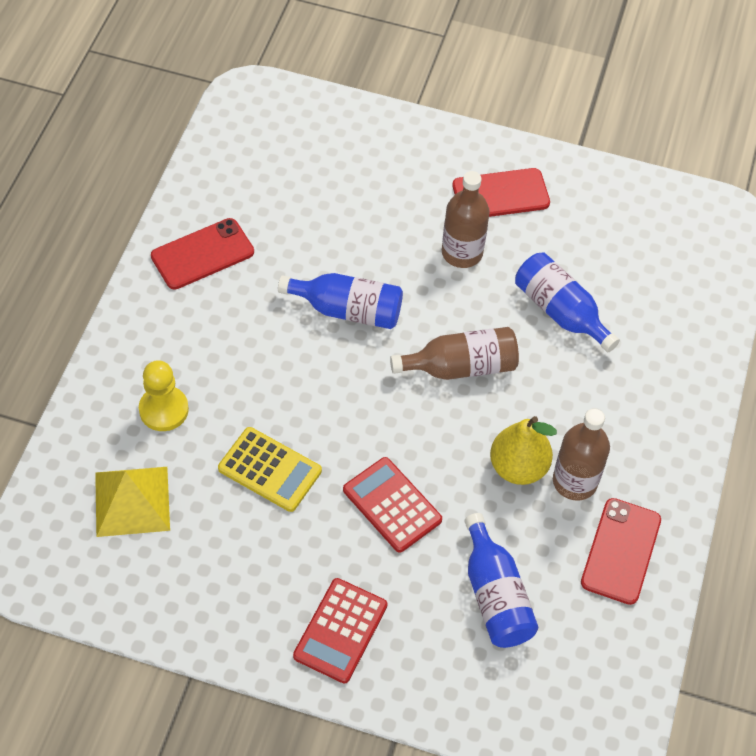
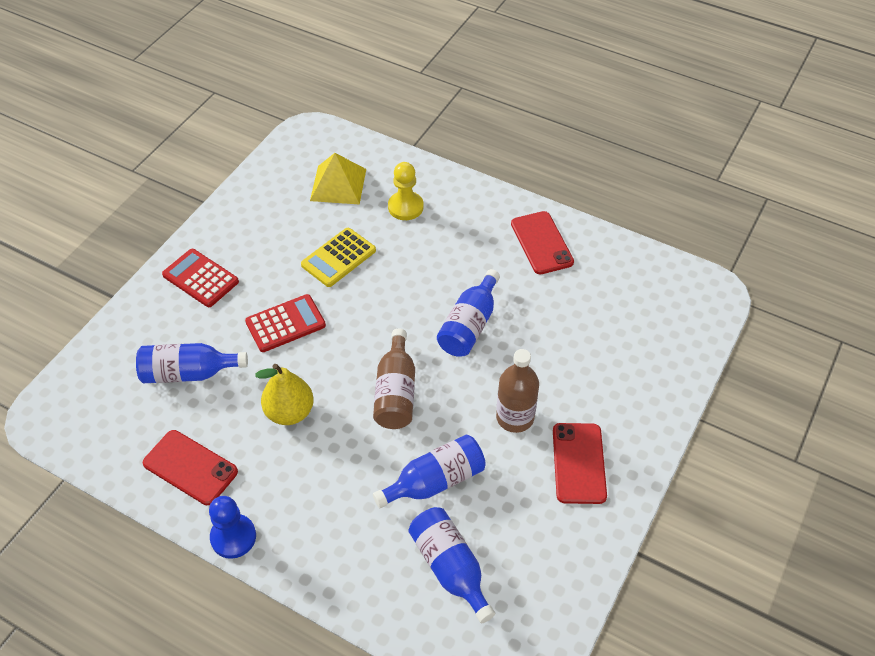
camera: 105 degrees right, 5 degrees down
brown bottle [553,408,610,501] -> none
none -> blue pawn [209,496,256,559]
none -> blue bottle [409,507,495,623]

